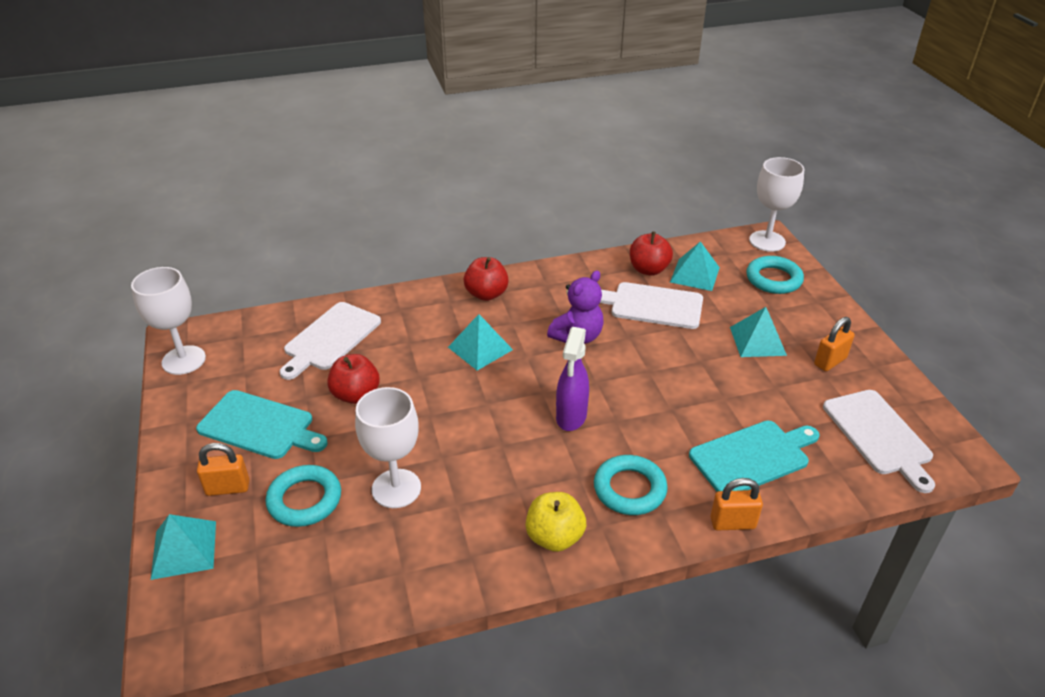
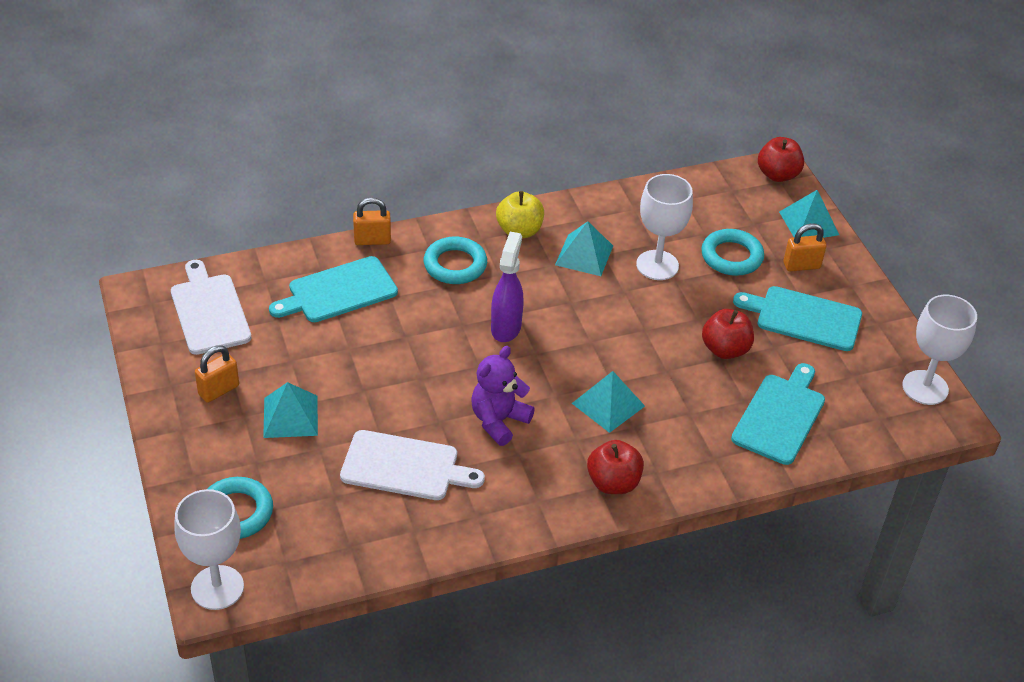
camera: 175 degrees right, 5 degrees up
white cutting board [280,302,381,380] -> turquoise cutting board [731,363,825,465]
red apple [630,231,673,276] -> red apple moved to [758,137,804,182]
turquoise pyramid [670,241,720,291] -> turquoise pyramid moved to [555,221,613,276]

